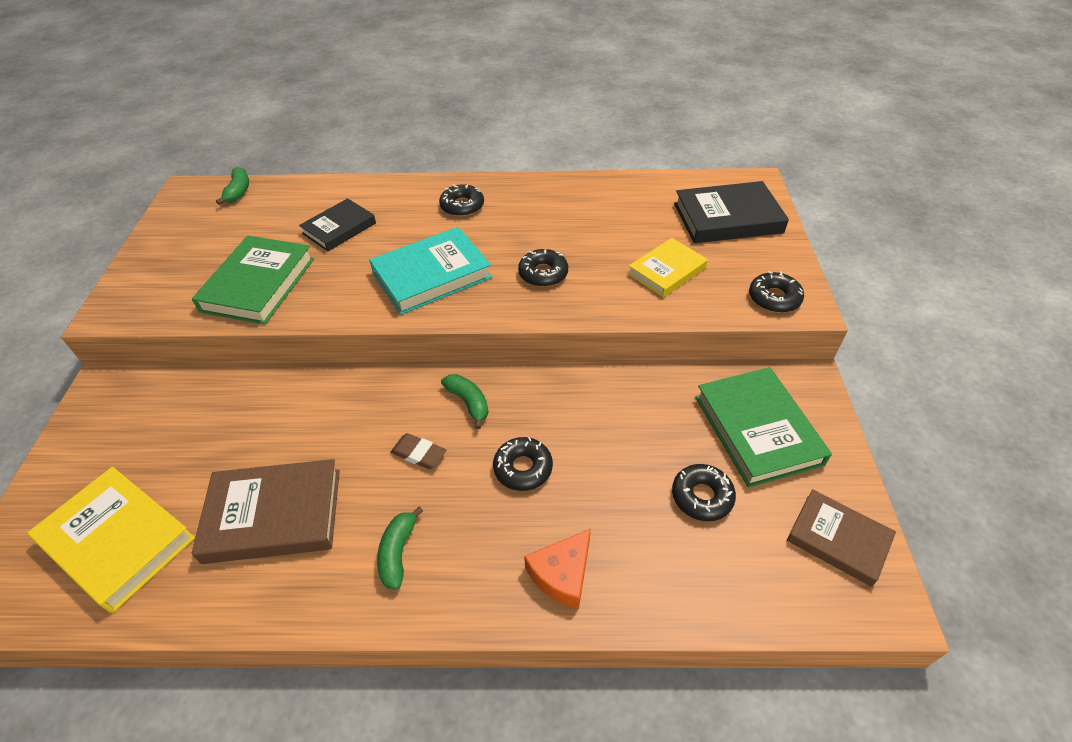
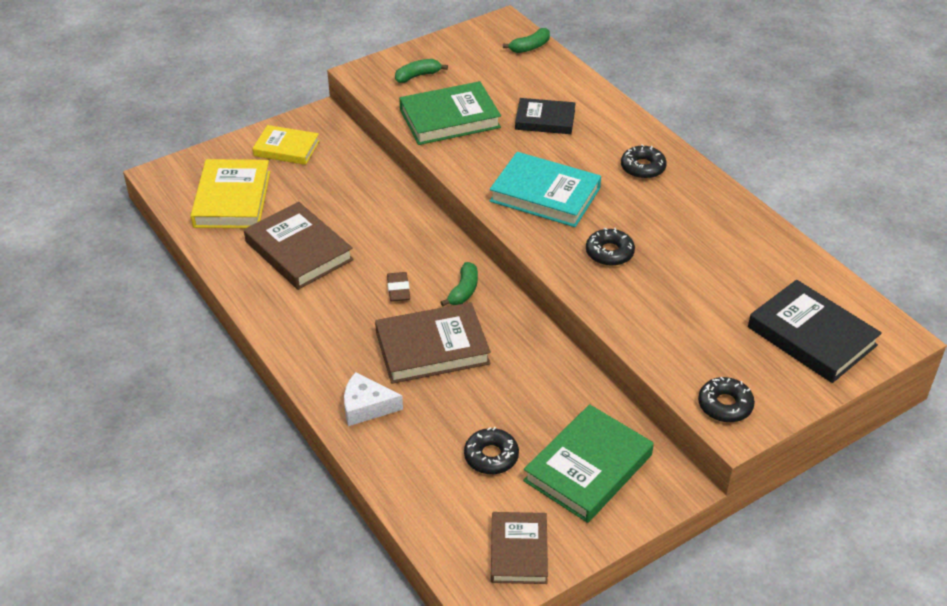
camera: 55 degrees right, 5 degrees down
green banana [377,506,423,590] -> green banana moved to [395,59,448,83]
black donut [493,437,553,491] -> brown book [375,302,491,384]
orange cheese [524,529,591,609] -> white cheese [344,372,403,426]
yellow book [628,238,708,297] -> yellow book moved to [253,125,319,165]

